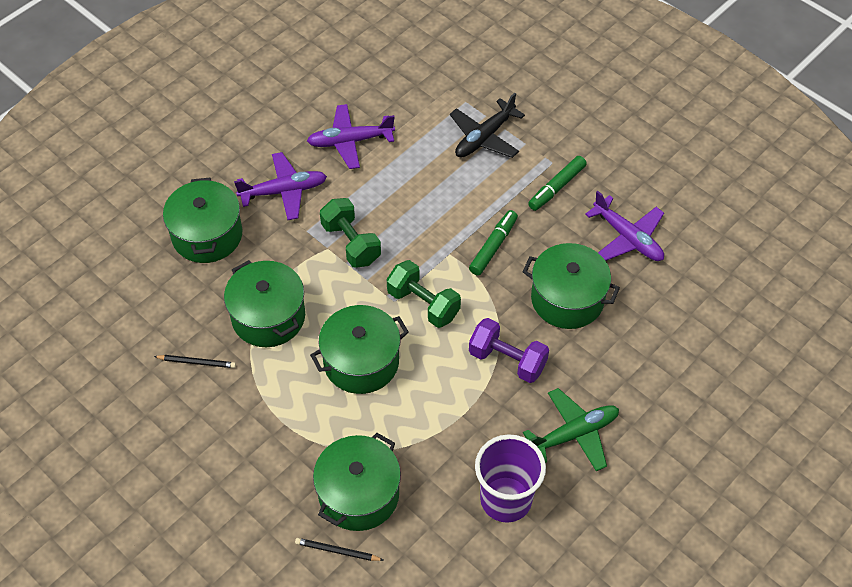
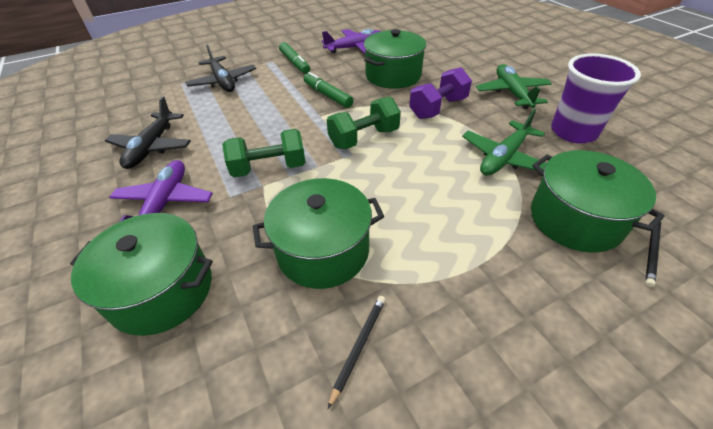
camera: 70 degrees left, 10 degrees down
purple plane [307,104,395,169] -> black plane [105,96,191,169]
green pot [310,305,409,394] -> none
none -> green plane [462,109,546,175]

